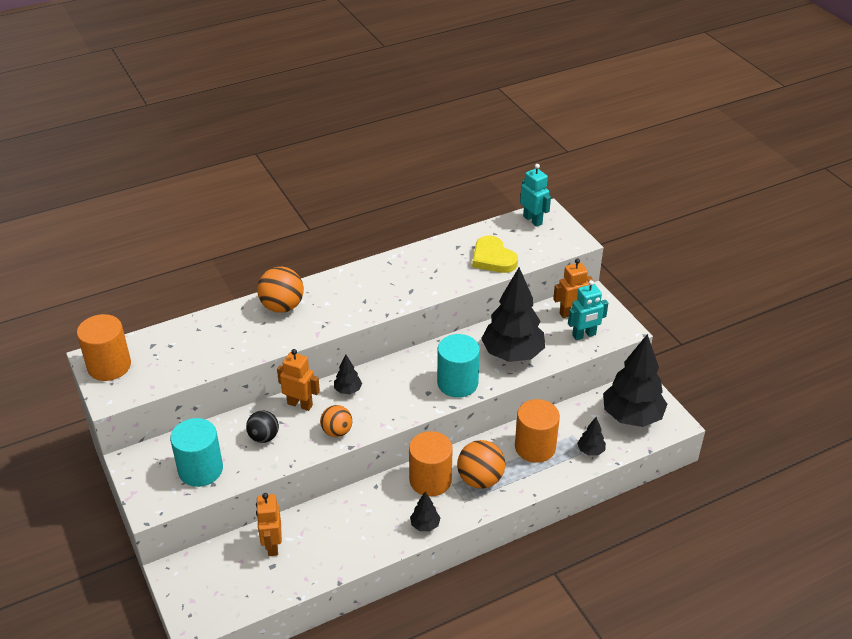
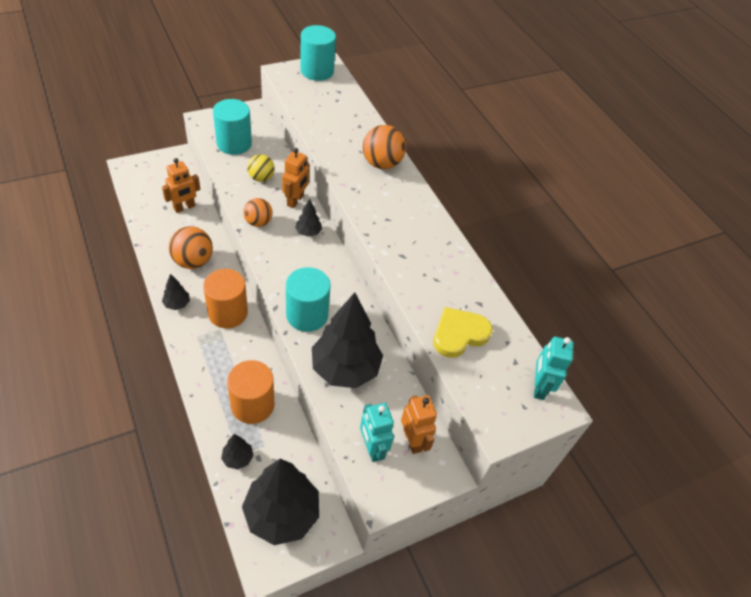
camera: 85 degrees right, 10 degrees up
orange cylinder [77,314,131,381] -> turquoise cylinder [300,25,336,81]
black ball [246,411,279,443] -> yellow ball [247,154,275,182]
orange robot [256,493,282,556] -> orange robot turned 150 degrees clockwise [162,158,201,213]
orange ball [457,440,505,489] -> orange ball moved to [169,226,213,269]
turquoise robot [520,164,551,227] -> turquoise robot turned 135 degrees clockwise [534,337,574,400]

